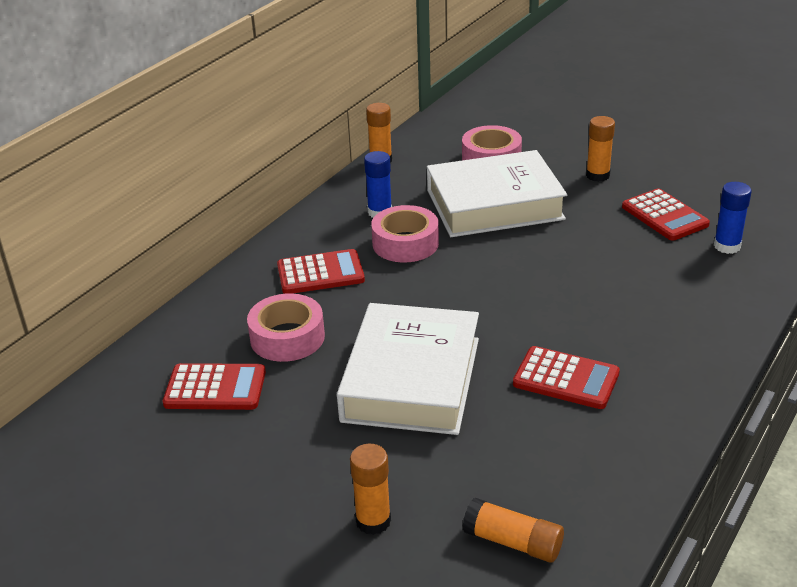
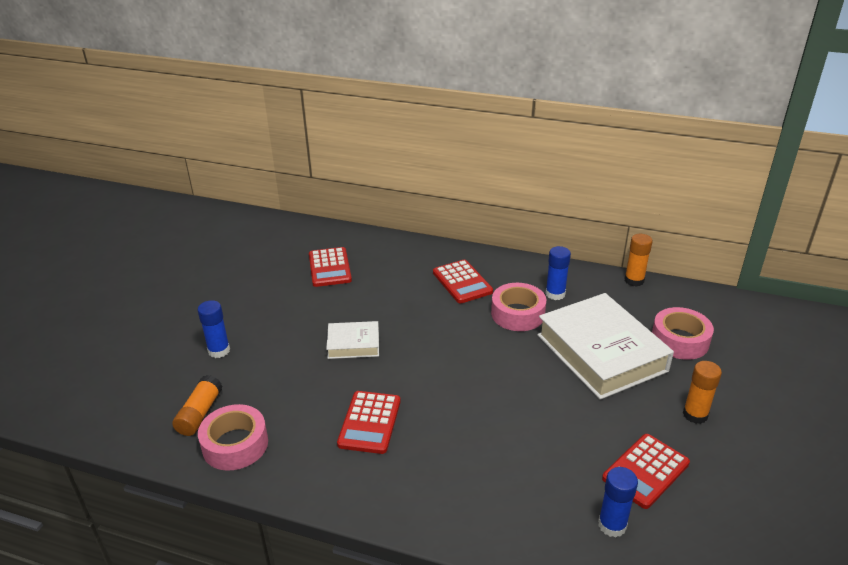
camera: 75 degrees right, 0 degrees up
pink tape [247,293,325,362] -> pink tape moved to [198,404,268,471]
white book [337,303,479,435] -> white book [326,321,379,359], size x0.49
orange glue stick [350,444,391,535] -> blue glue stick [197,300,230,358]

